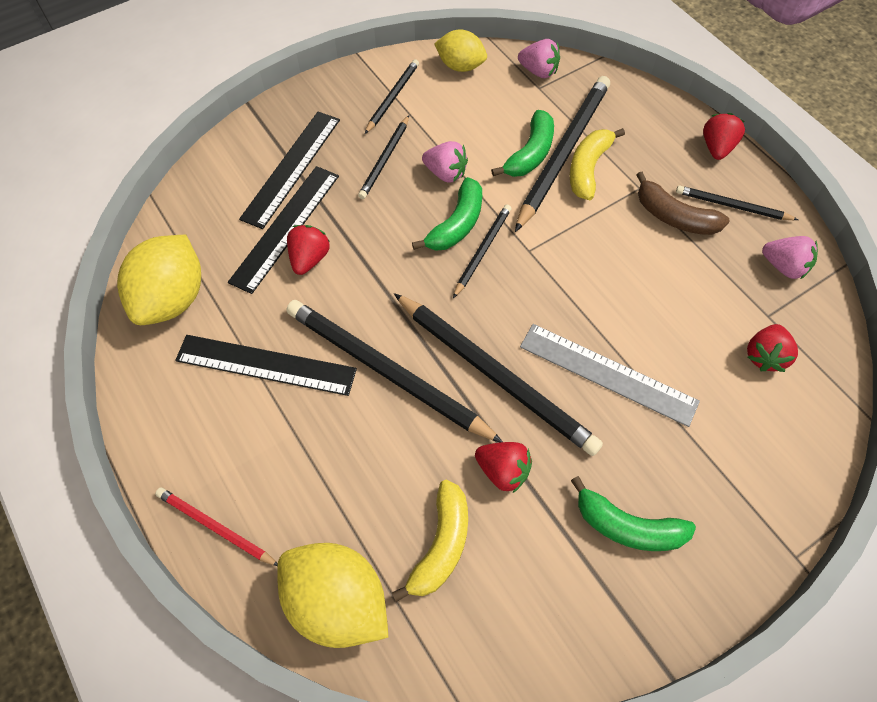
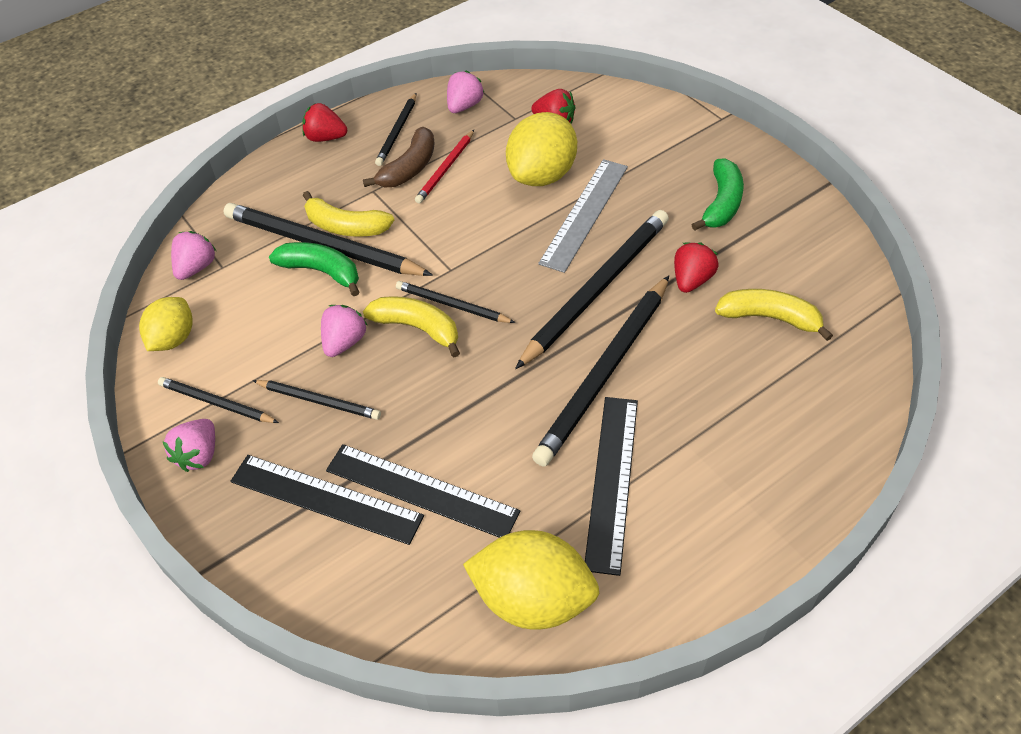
camera: 90 degrees left, 10 degrees down
red pencil [155,487,278,566] -> red pencil moved to [415,130,474,204]
yellow lemon [277,543,388,648] -> yellow lemon moved to [506,112,577,186]
red strawberry [287,225,330,275] -> none
green banana [412,177,482,251] -> yellow banana [363,296,460,357]
none -> pink strawberry [162,419,215,472]

